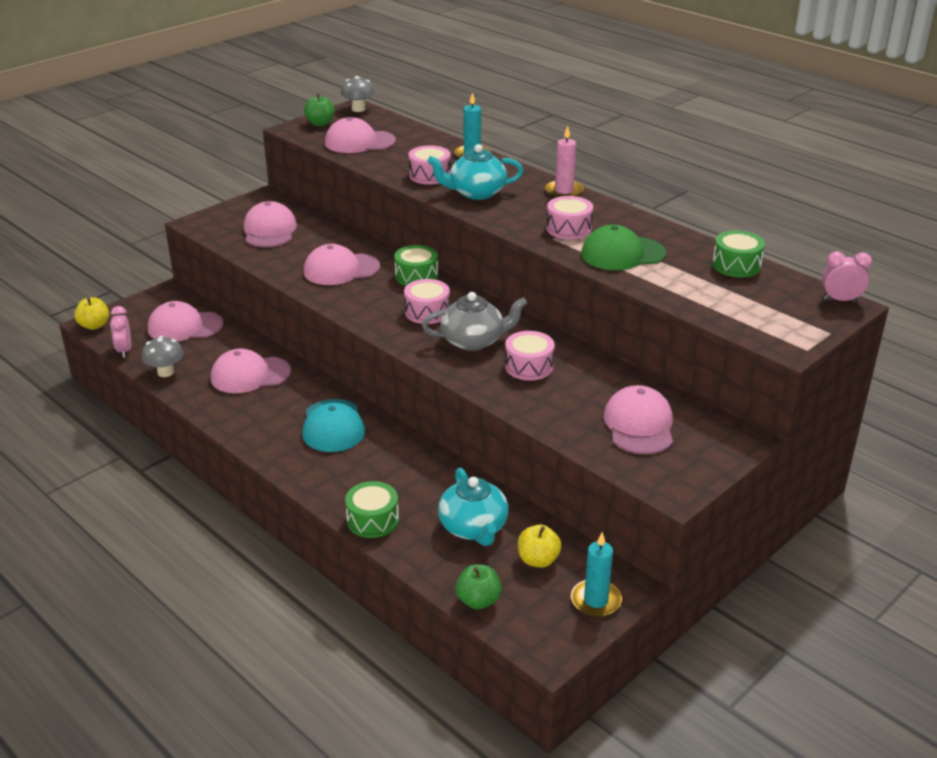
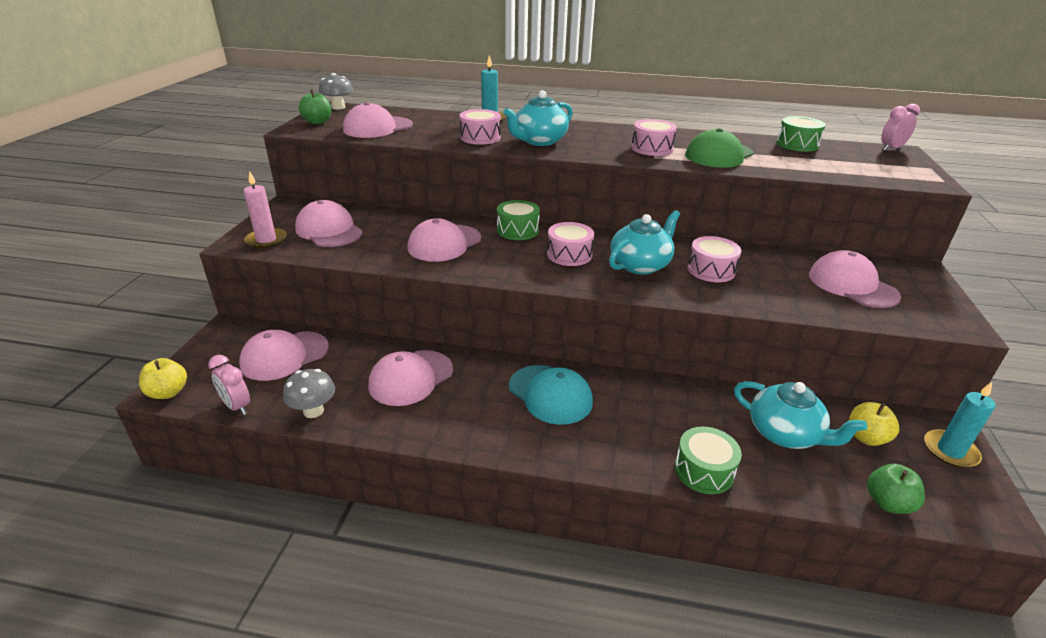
camera: 35 degrees left, 0 degrees up
grey teapot [422,292,527,351] -> turquoise teapot [609,210,680,275]
pink candle [545,126,584,198] -> pink candle moved to [244,171,287,248]

